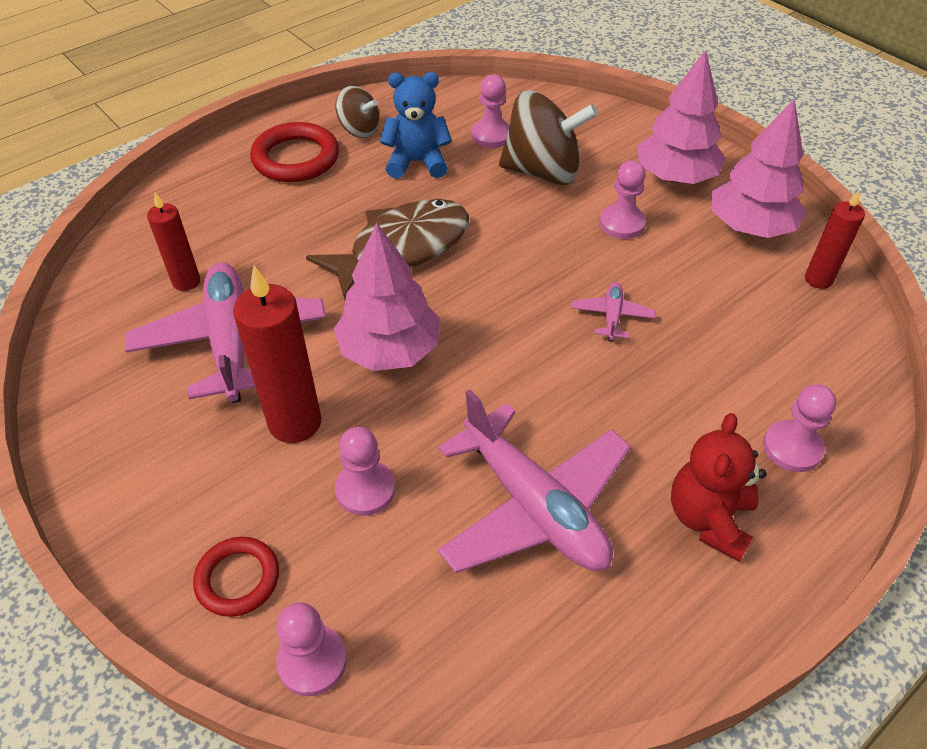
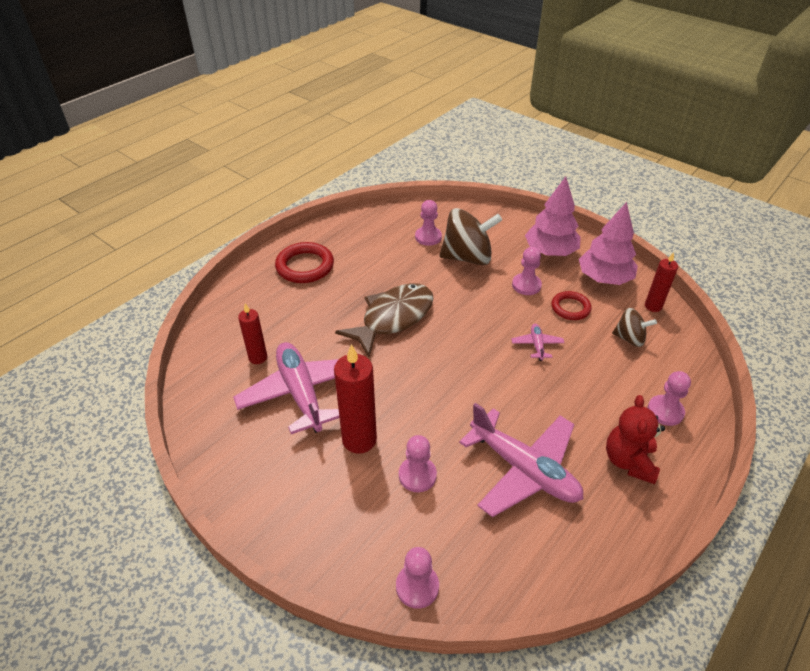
camera: 10 degrees left, 5 degrees down
red ring [193,537,279,617] -> red ring moved to [551,291,592,320]
pink tree [334,222,440,371] -> none
brown spinning top [335,86,380,138] -> brown spinning top moved to [612,308,657,347]
blue teddy bear [380,72,452,179] -> none

